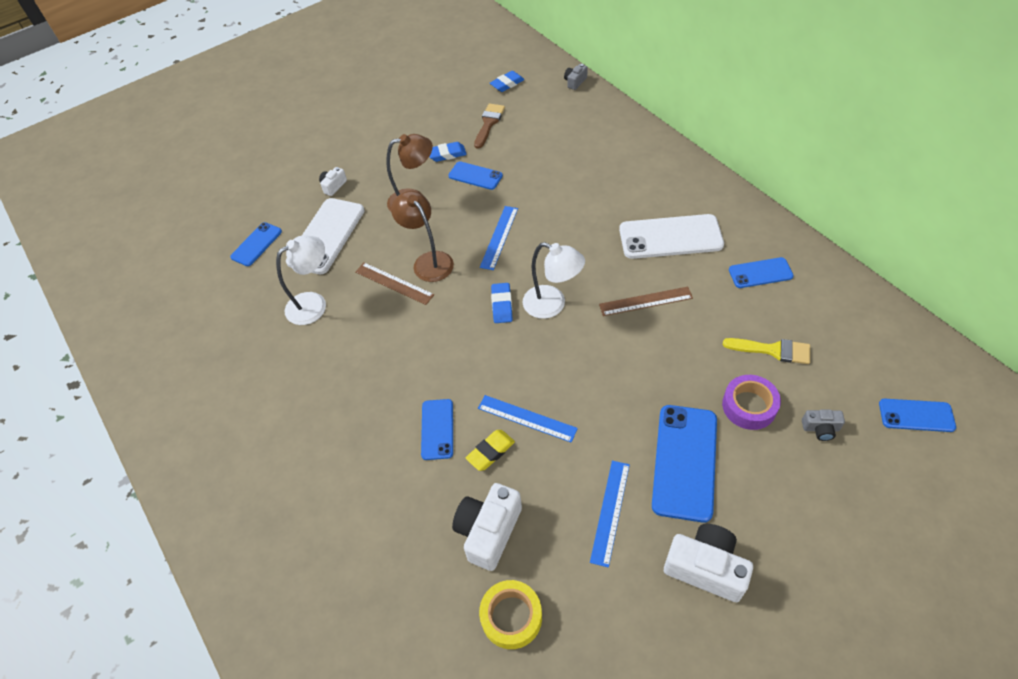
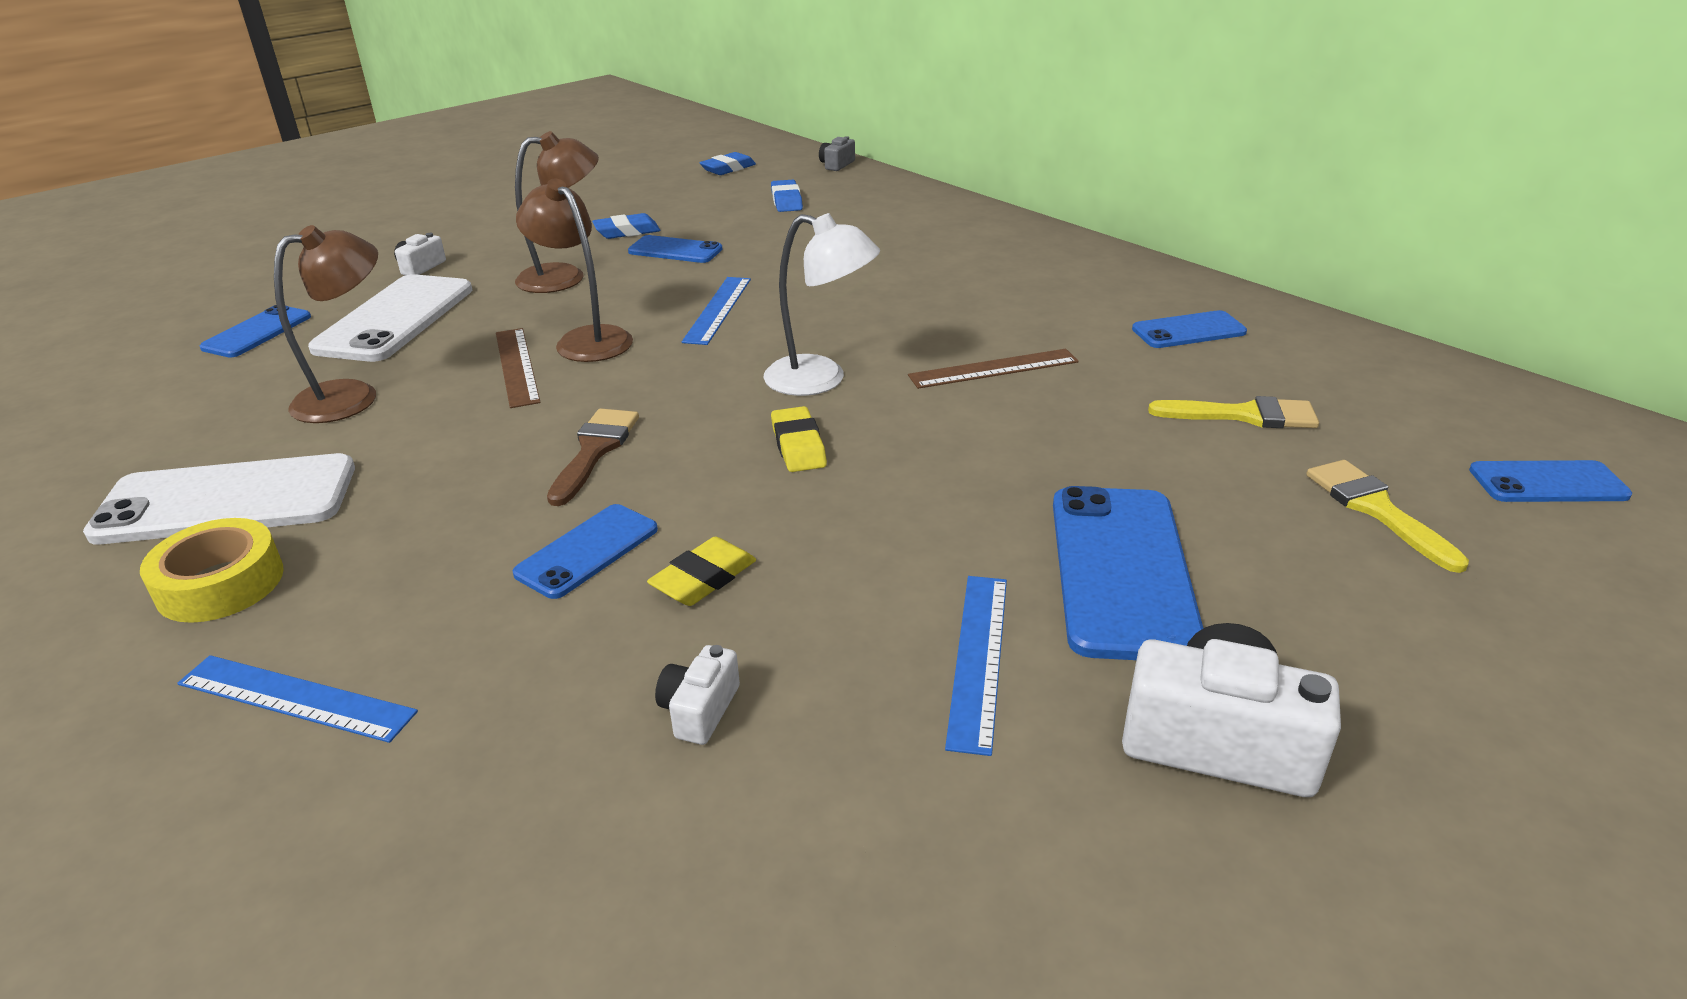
camera: 10 degrees left, 20 degrees down
white lamp [276,235,326,325] -> brown lamp [274,225,378,423]
brown ruler [355,262,434,305] -> brown ruler turned 45 degrees clockwise [496,328,541,408]
blue phone [421,399,453,460] -> blue phone turned 45 degrees clockwise [512,504,658,599]
white camera [452,483,522,571] -> white camera [655,645,740,745], size x0.51
brown brush [474,104,505,149] -> brown brush moved to [547,408,639,506]
blue ruler [478,395,578,443] -> blue ruler moved to [177,655,418,743]
yellow tape [479,580,542,649] -> yellow tape moved to [140,518,284,623]
blue eraser [491,283,513,323] -> blue eraser moved to [771,180,803,212]
white phone [619,214,724,259] -> white phone moved to [83,453,355,544]
purple tape [722,375,781,430] -> none
grey camera [802,410,845,441] -> yellow brush [1306,460,1469,573]
none -> yellow eraser [771,406,827,472]

